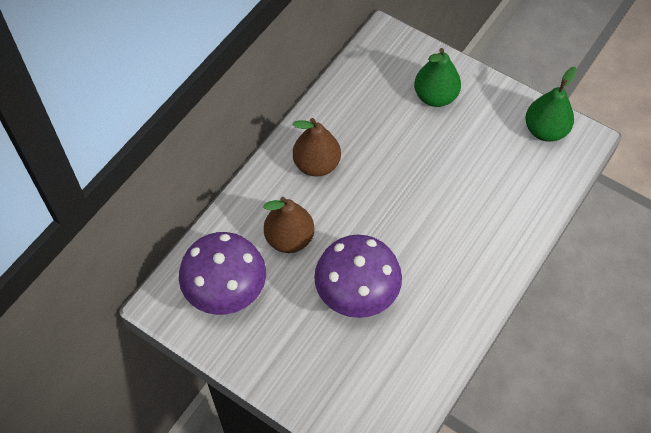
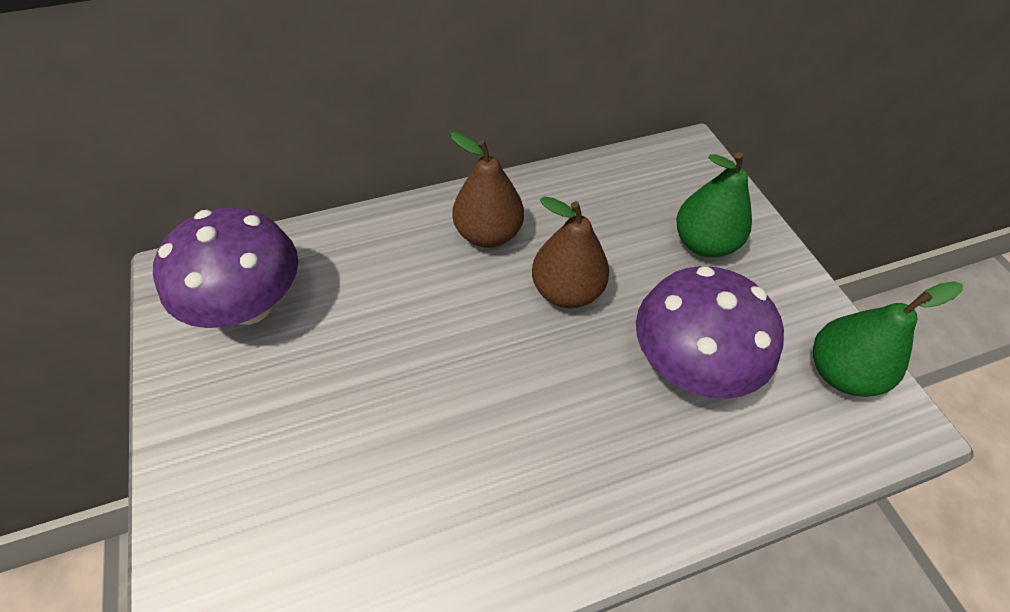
camera: 35 degrees right, 5 degrees down
brown pear [263,197,314,253] -> brown pear moved to [532,196,609,308]
purple mushroom [314,235,402,318] -> purple mushroom moved to [636,266,784,399]

